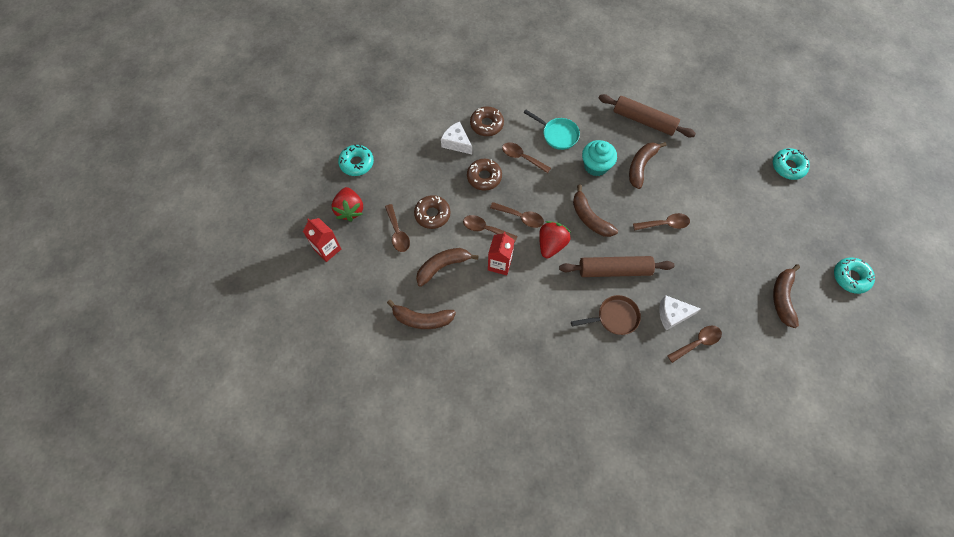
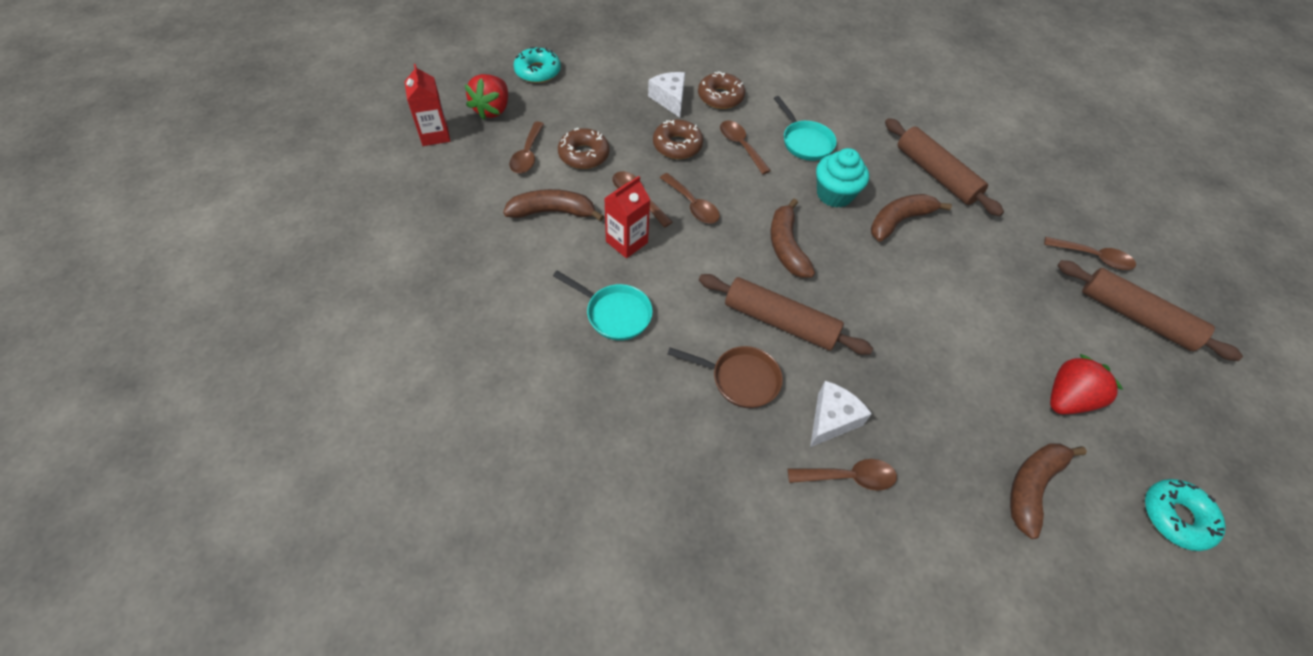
camera: 25 degrees right, 10 degrees down
brown banana [387,300,456,329] -> none
red strawberry [539,221,571,258] -> red strawberry moved to [1050,354,1123,414]
brown spoon [633,213,690,230] -> brown spoon moved to [1044,237,1136,270]
white cheese [659,295,701,331] -> white cheese turned 105 degrees clockwise [810,381,872,447]
turquoise donut [773,148,810,180] -> brown rolling pin [1057,260,1243,361]
none -> turquoise pan [553,271,653,341]

